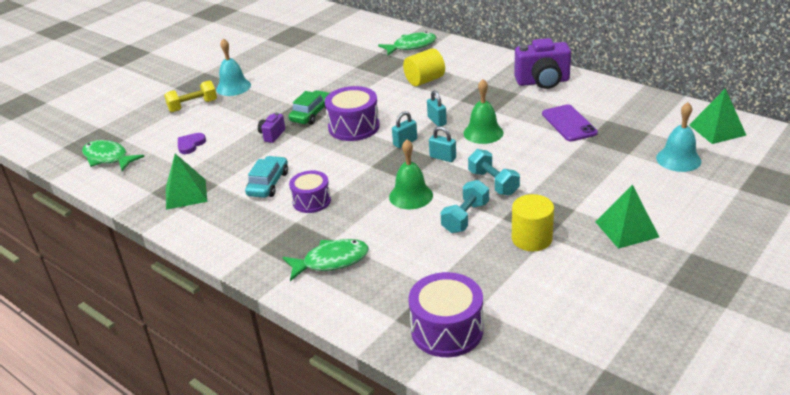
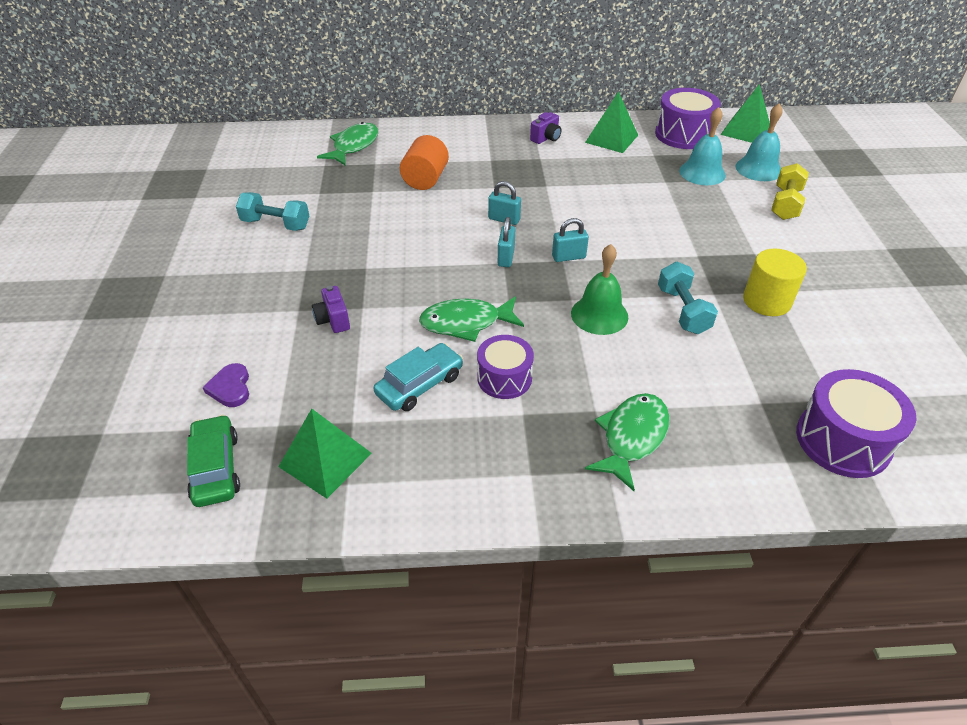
camera: 45 degrees left, 10 degrees up
green fish [82,140,144,171] -> green fish moved to [419,296,524,342]
yellow dumbbell [164,80,217,112] -> yellow dumbbell moved to [771,163,809,220]
turquoise bell [216,38,251,96] -> turquoise bell moved to [679,107,726,185]
turquoise car [245,156,288,198] -> turquoise car turned 75 degrees clockwise [374,343,463,411]
green car [289,90,330,125] -> green car moved to [187,414,240,507]
purple drum [325,86,380,141] -> purple drum moved to [655,88,721,149]
yellow cylinder [403,48,445,86] -> orange cylinder [400,135,449,190]
green bell [463,79,504,144] -> none
turquoise dumbbell [468,149,520,196] -> turquoise dumbbell moved to [236,192,309,231]
purple camera [514,38,571,89] -> purple camera [530,112,562,144], size x0.50
purple phone [542,104,598,142] -> none
green pyramid [596,184,659,249] -> green pyramid moved to [585,91,638,153]

